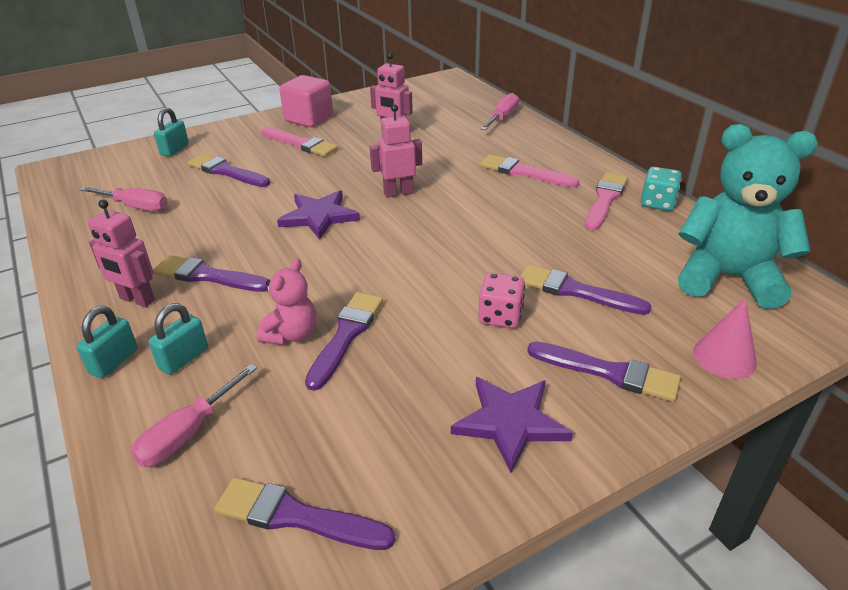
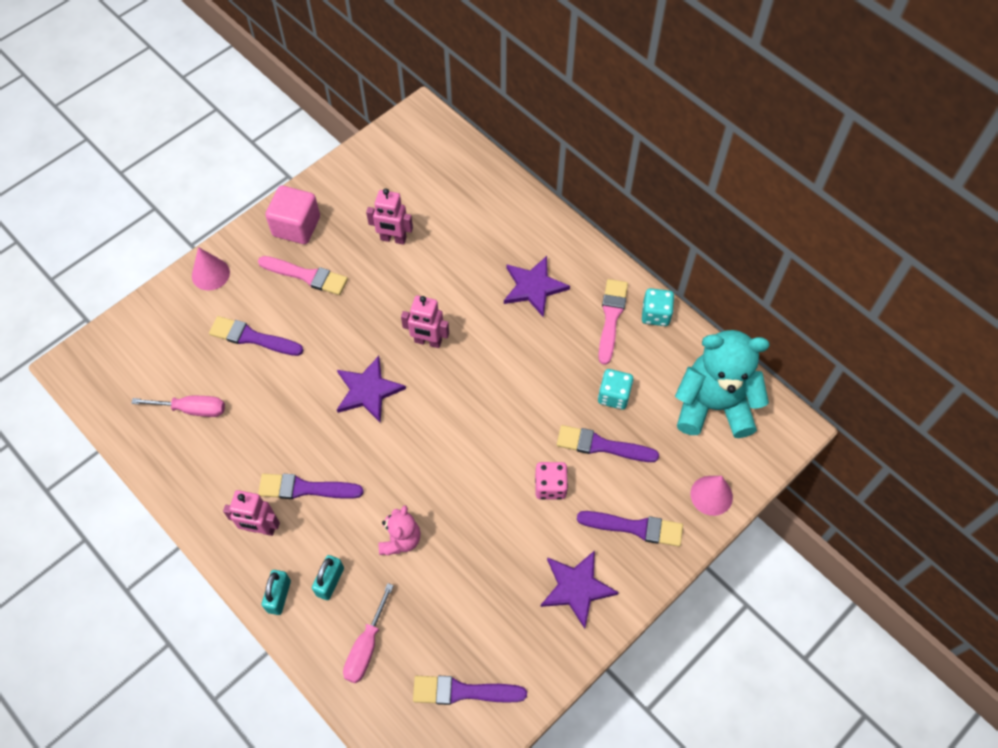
camera: 15 degrees left, 25 degrees up
turquoise padlock [154,107,189,157] -> none
purple brush [305,292,383,391] -> none
pink robot [370,104,422,198] -> pink robot turned 135 degrees counterclockwise [401,295,449,348]
pink brush [480,154,579,187] -> purple star [504,256,570,318]
pink screwdriver [481,93,519,130] -> none
none -> pink cone [192,247,230,291]
none -> turquoise dice [598,369,633,410]

